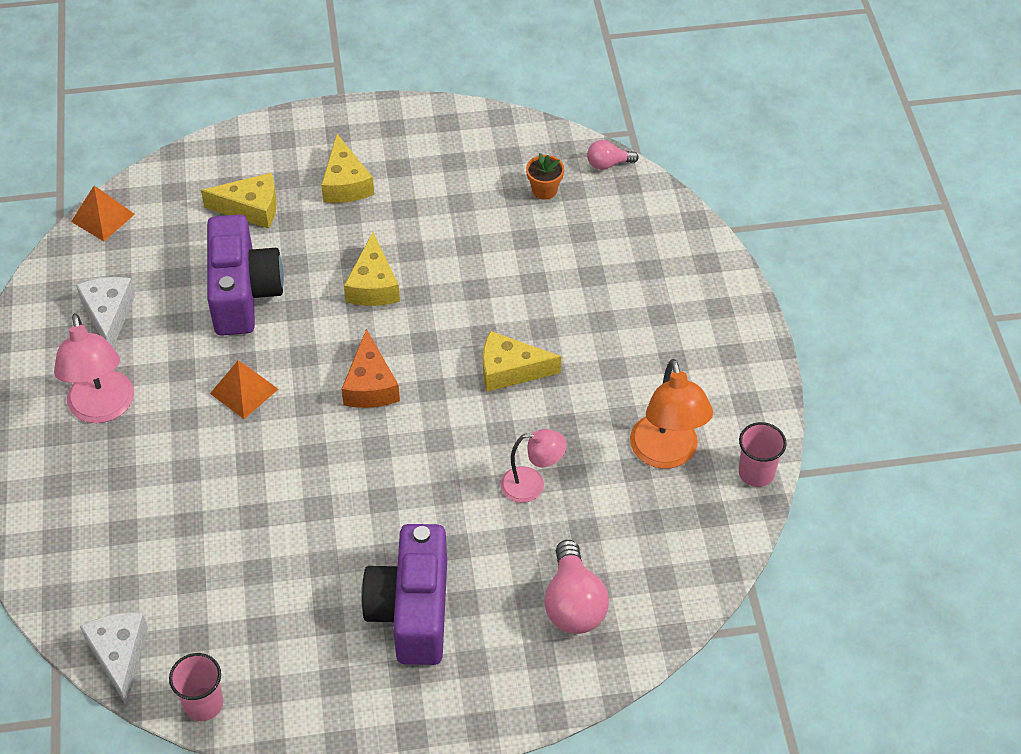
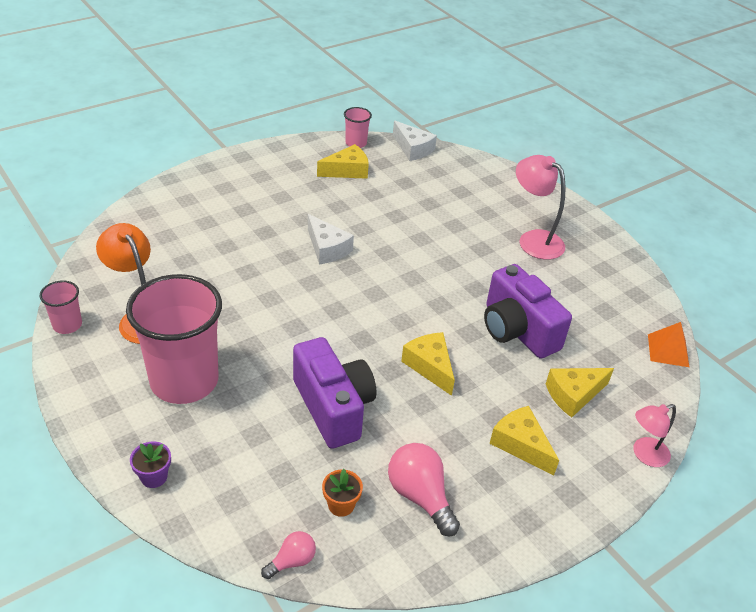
camera: 150 degrees right, 10 degrees down
white cheese [76,277,135,347] -> white cheese moved to [308,214,354,264]
orange pyramid [210,360,278,419] -> none
orange cheese [341,329,400,408] -> none
purple camera [361,524,447,665] -> purple camera moved to [293,337,376,449]
yellow cheese [483,331,561,392] -> yellow cheese moved to [317,144,369,179]
pink lamp [501,429,567,503] -> pink lamp moved to [634,404,676,467]
pink light bulb [544,540,609,634] -> pink light bulb moved to [388,443,460,536]
none -> pink cup [126,274,222,404]
none -> purple flower pot [130,442,171,488]

